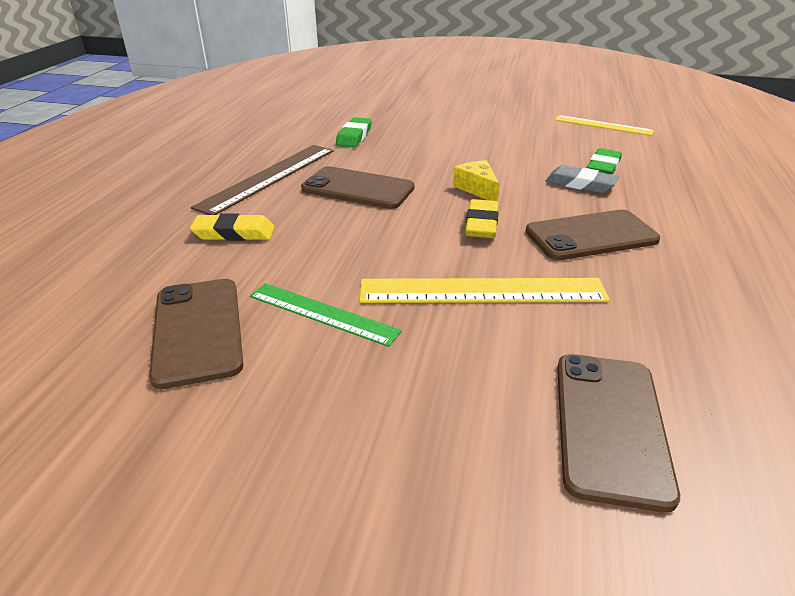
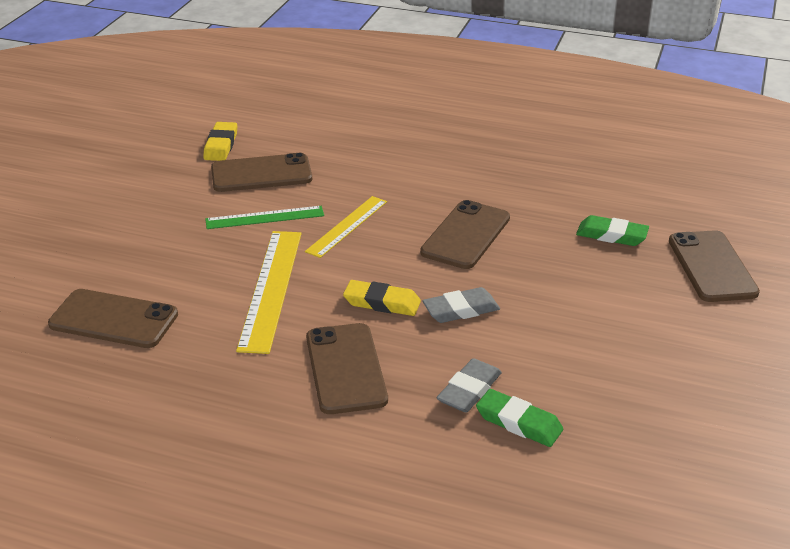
camera: 95 degrees right, 0 degrees up
yellow eraser [190,213,275,241] -> yellow eraser moved to [203,122,237,161]
brown ruler [191,145,333,215] -> none
green ruler [250,283,402,347] -> green ruler turned 45 degrees clockwise [205,206,324,229]
yellow cheese [453,160,500,202] -> grey eraser [422,287,500,323]
yellow ruler [555,115,654,136] -> yellow ruler moved to [305,196,387,258]
none -> brown phone [669,230,760,302]

